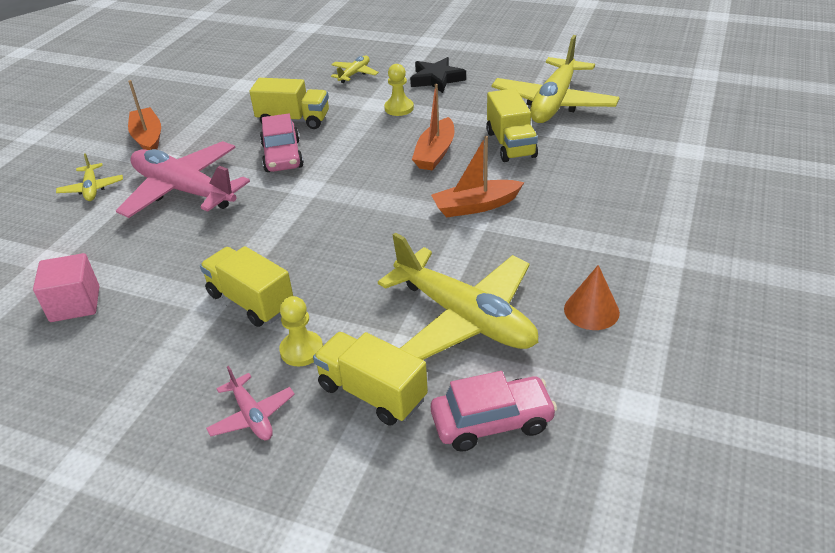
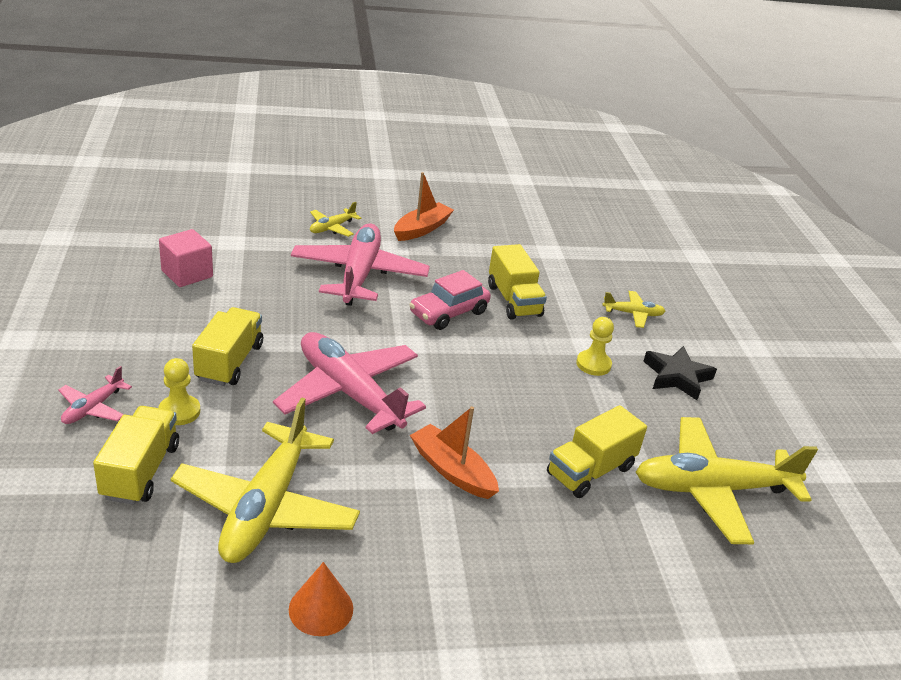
camera: 55 degrees right, 5 degrees down
orange boat [412,84,454,171] -> none
pink car [431,371,557,452] -> none
none -> pink plane [273,332,426,434]

